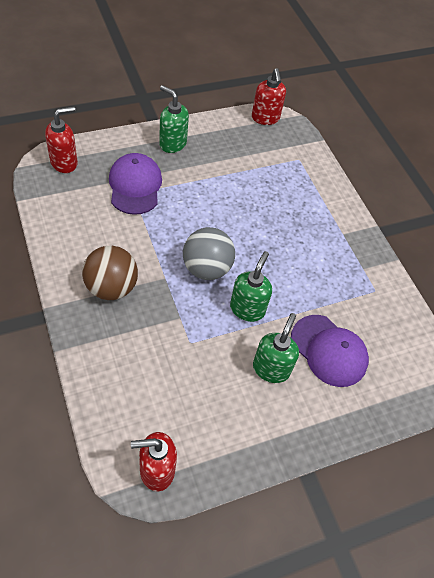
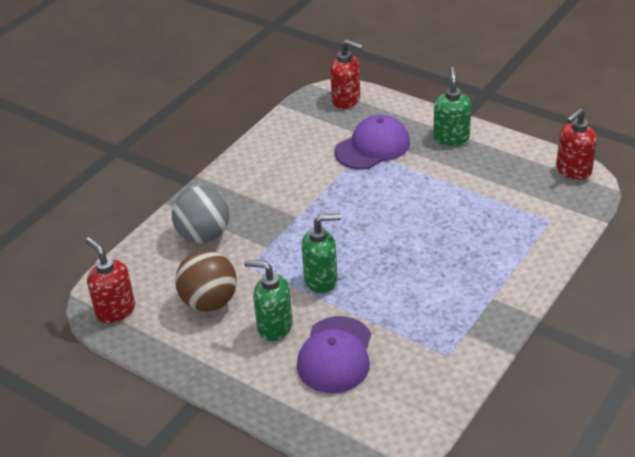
camera: 65 degrees right, 15 degrees down
brown ball [82,246,138,300] -> brown ball moved to [175,250,237,312]
grey ball [183,227,235,280] -> grey ball moved to [172,186,229,243]
green soap dispenser [253,313,299,383] -> green soap dispenser turned 150 degrees counterclockwise [244,260,293,341]

